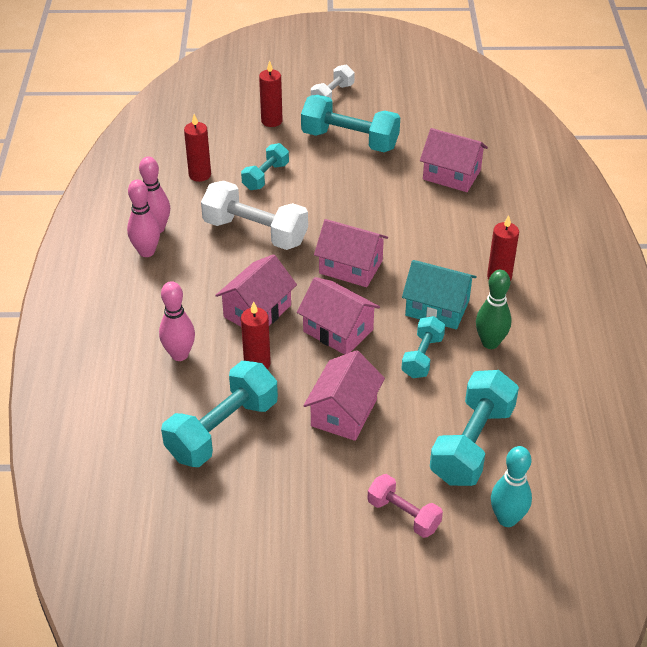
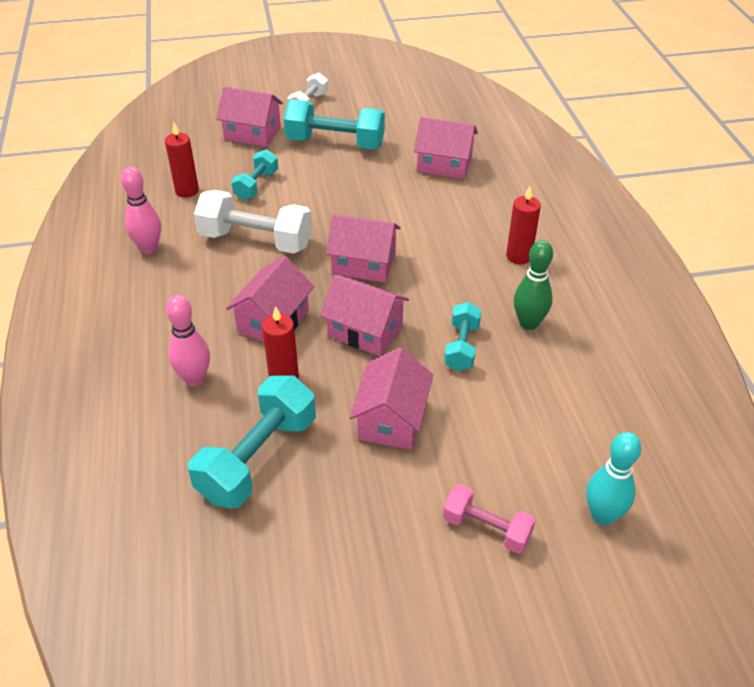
camera: 10 degrees left, 0 degrees up
pink bowling pin [127,180,160,257] -> none
red candle [259,60,283,127] -> pink house [216,86,283,147]
turquoise house [402,260,477,329] -> none
turquoise dumbbell [430,370,519,486] -> none

